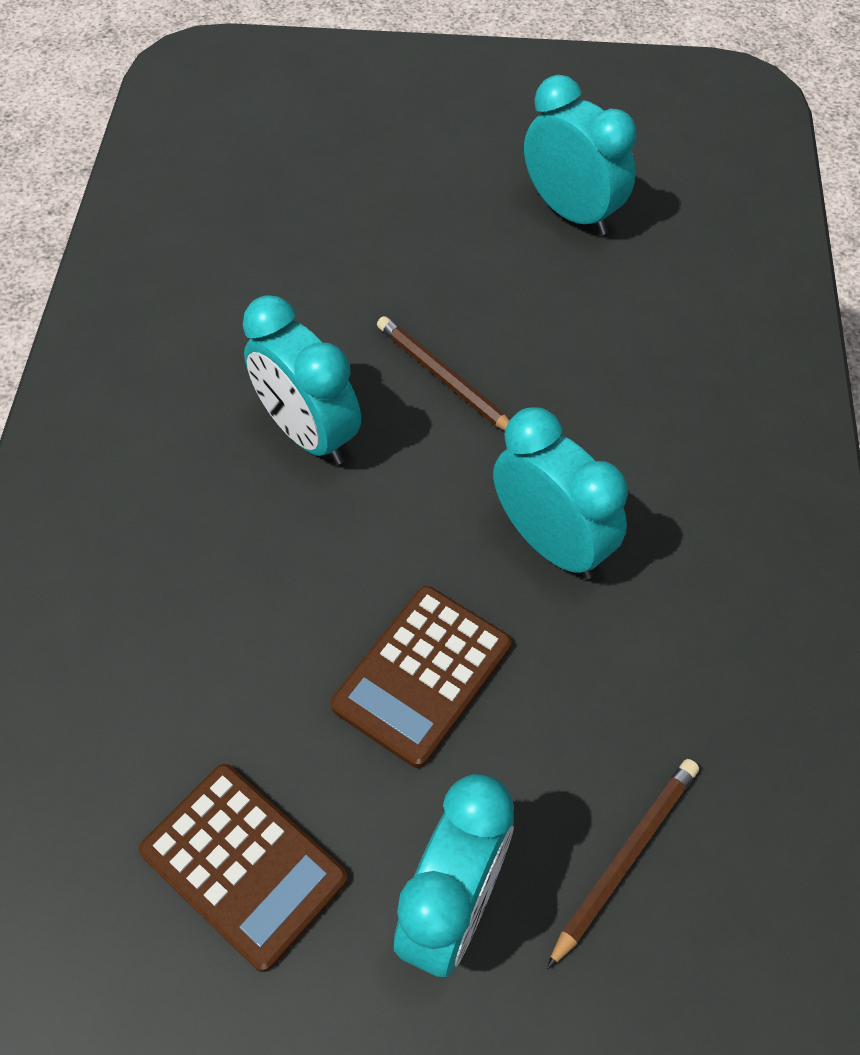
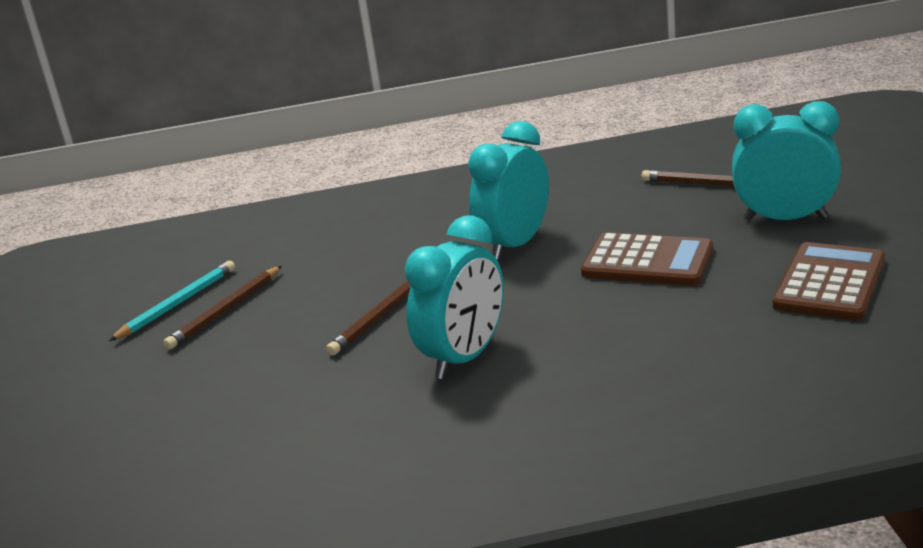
camera: 100 degrees left, 30 degrees down
turquoise clock [524,75,637,235] -> turquoise pencil [109,261,235,341]
none -> brown pencil [163,266,282,350]

